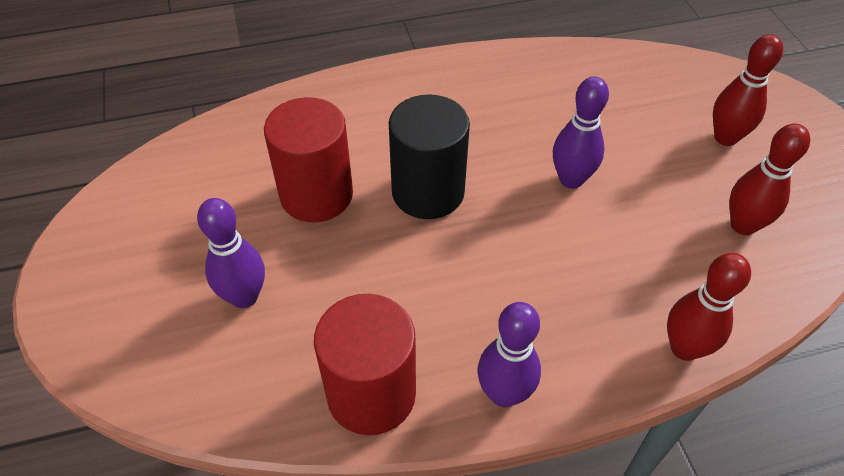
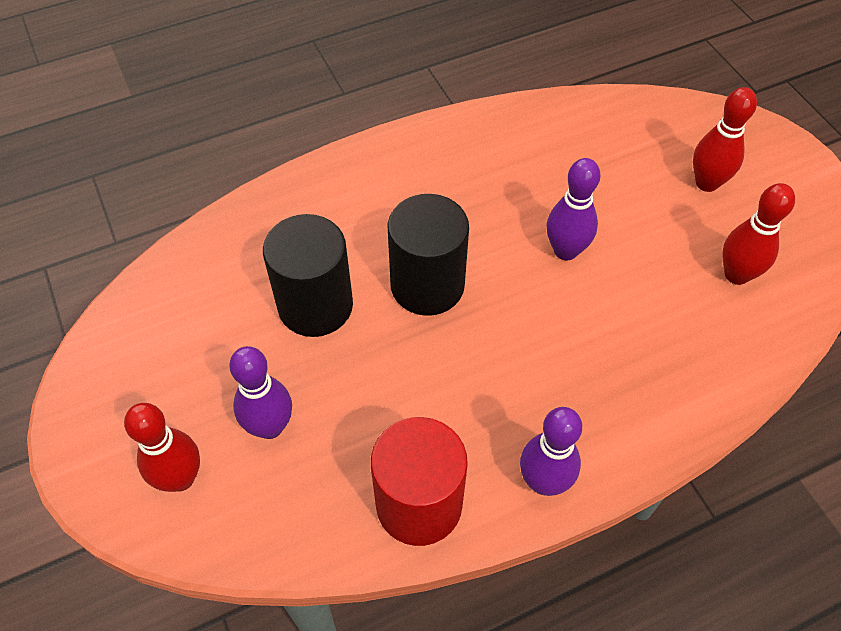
camera: 10 degrees left, 5 degrees up
red cylinder [264,97,353,222] -> black cylinder [263,214,353,337]
red bowling pin [667,253,751,361] -> red bowling pin moved to [124,403,200,492]

